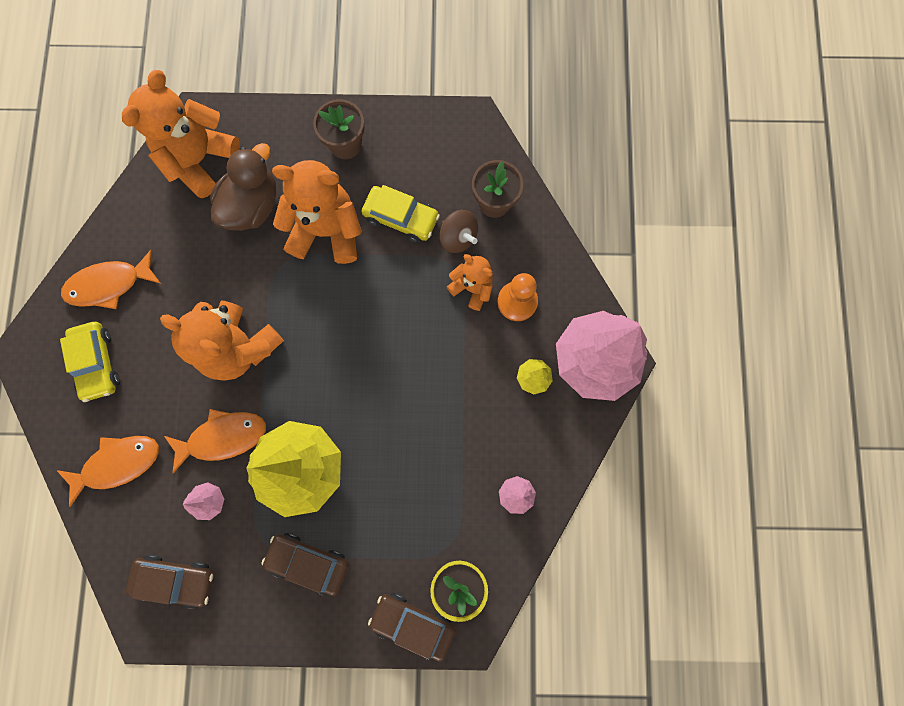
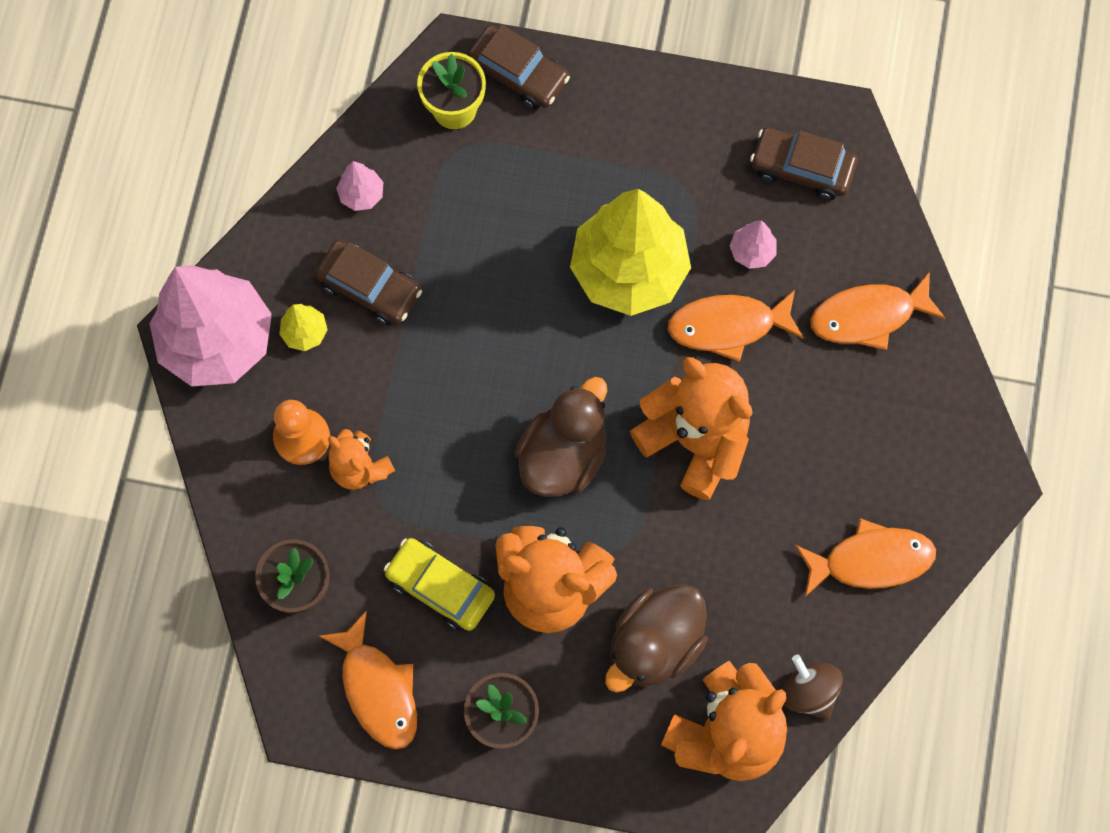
camera: 170 degrees left, 5 degrees down
yellow car [60,322,120,402] -> none
brown car [261,533,349,596] -> brown car moved to [315,240,422,325]
brown spinning top [440,210,478,253] -> brown spinning top moved to [782,655,843,720]
none -> orange fish [319,611,417,749]
none -> brown duck [515,377,607,497]

